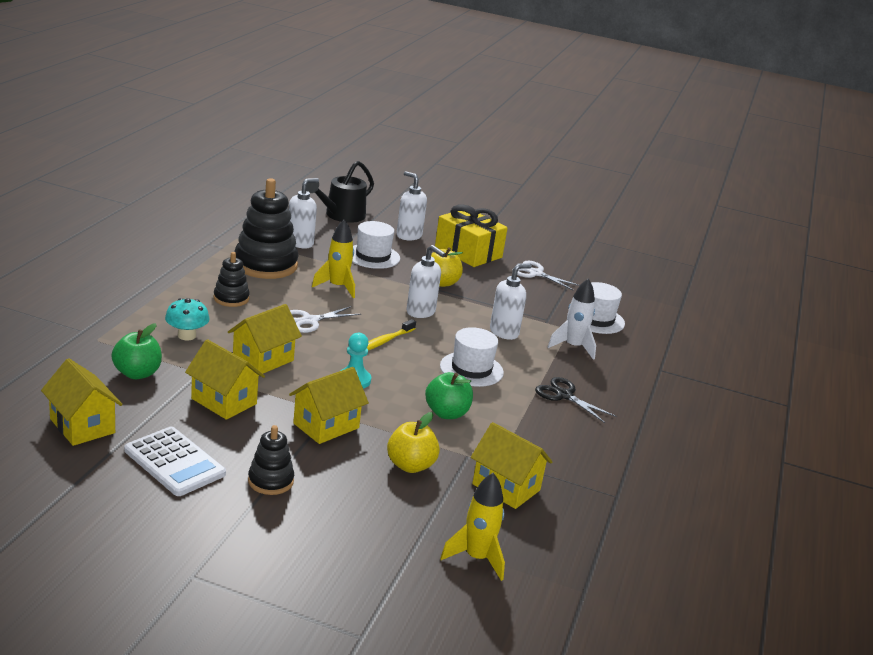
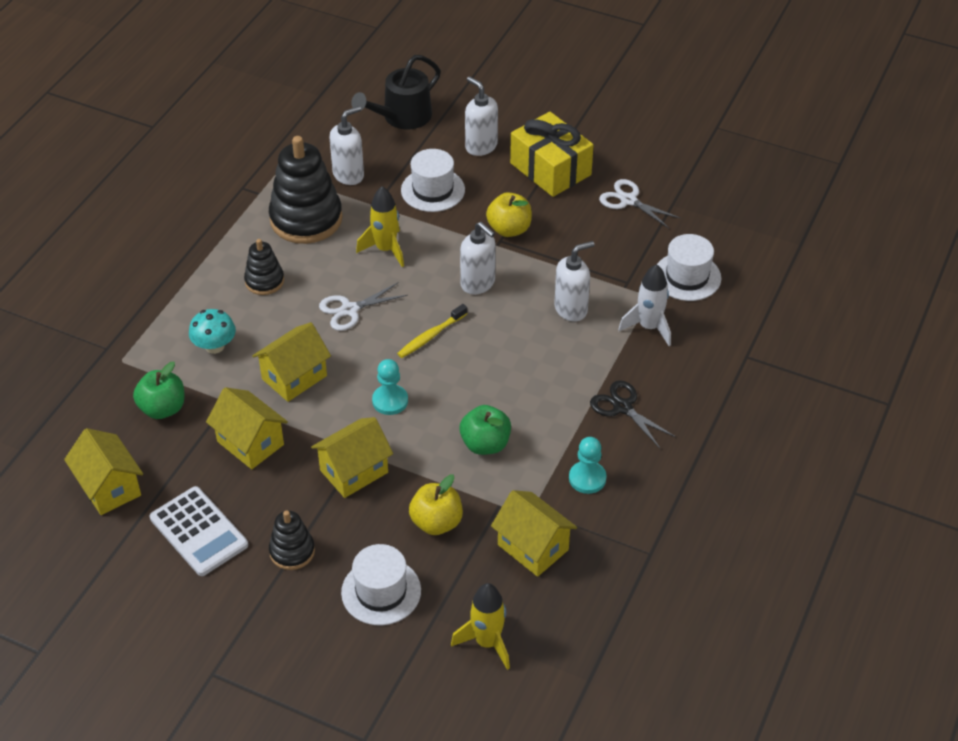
camera: 10 degrees right, 20 degrees up
white hat [440,327,504,387] -> white hat moved to [341,544,421,625]
none -> turquoise pawn [569,437,607,494]

